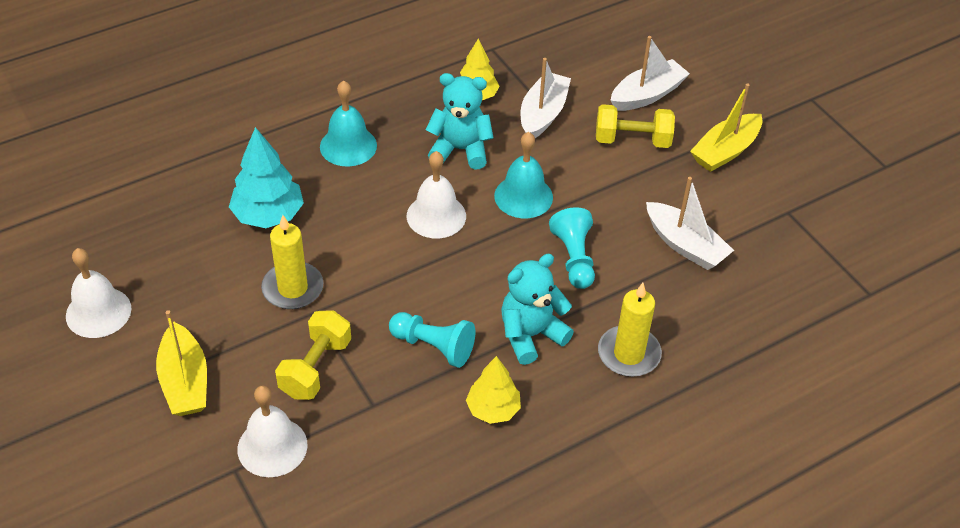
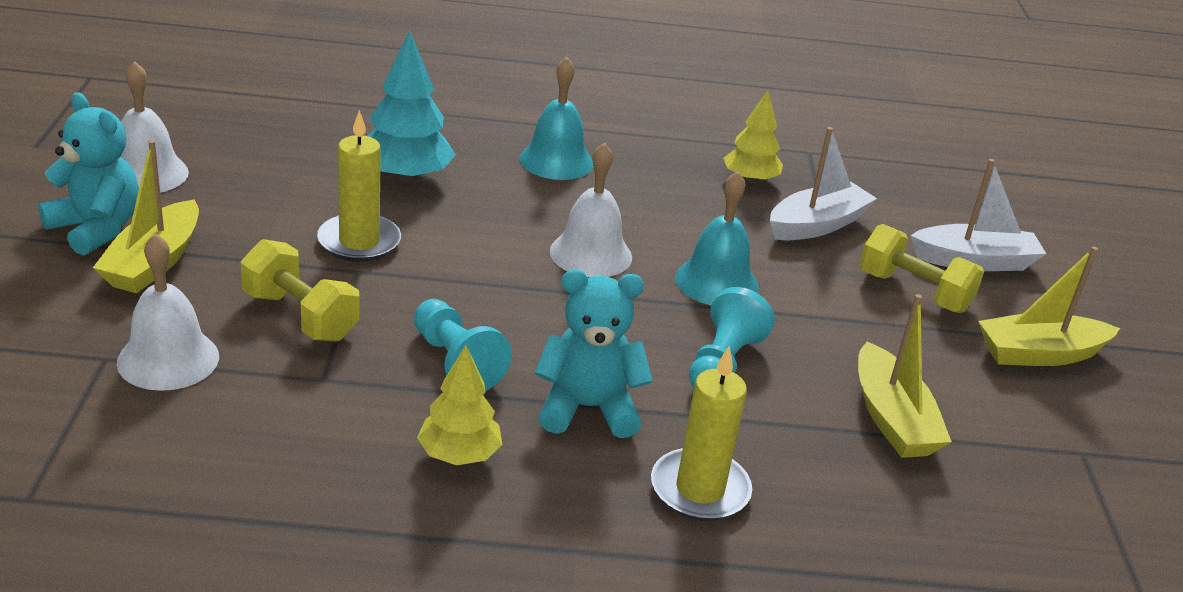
camera: 30 degrees right, 15 degrees down
yellow dumbbell [275,310,351,400] -> yellow dumbbell turned 75 degrees clockwise [241,239,360,342]
turquoise teddy bear [426,73,494,170] -> turquoise teddy bear moved to [38,92,139,256]
white boat [646,177,734,270] -> yellow boat [858,294,952,458]

